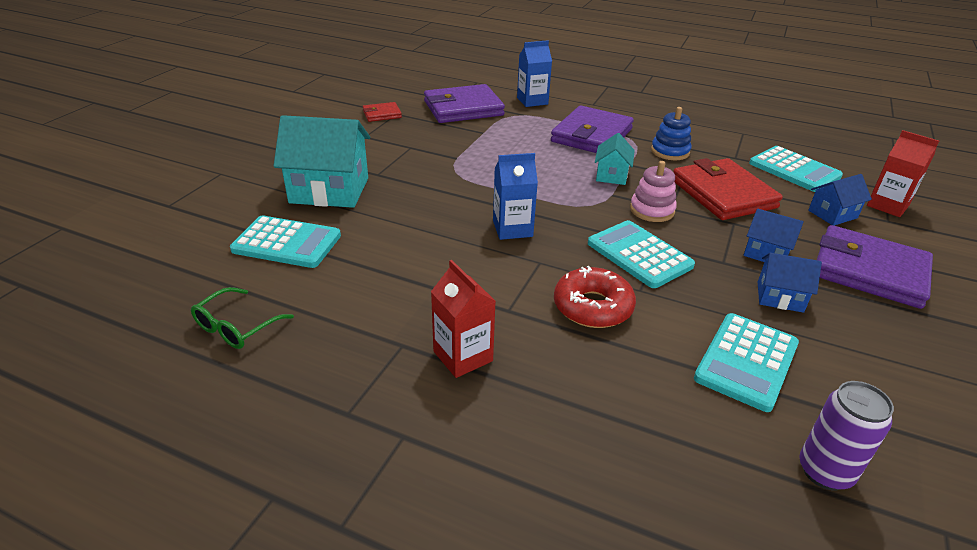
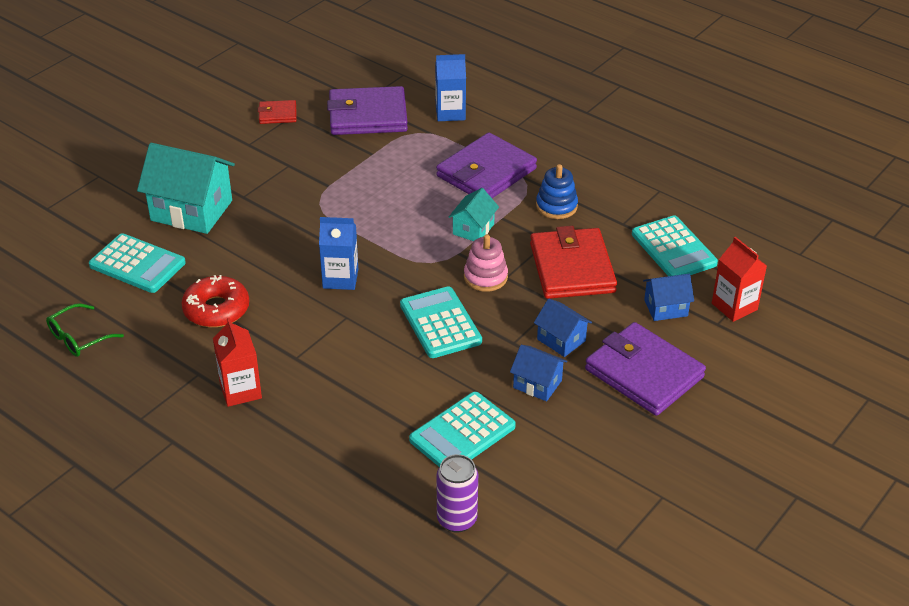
camera: 15 degrees right, 5 degrees up
red donut [554,266,636,328] -> red donut moved to [181,275,249,327]

